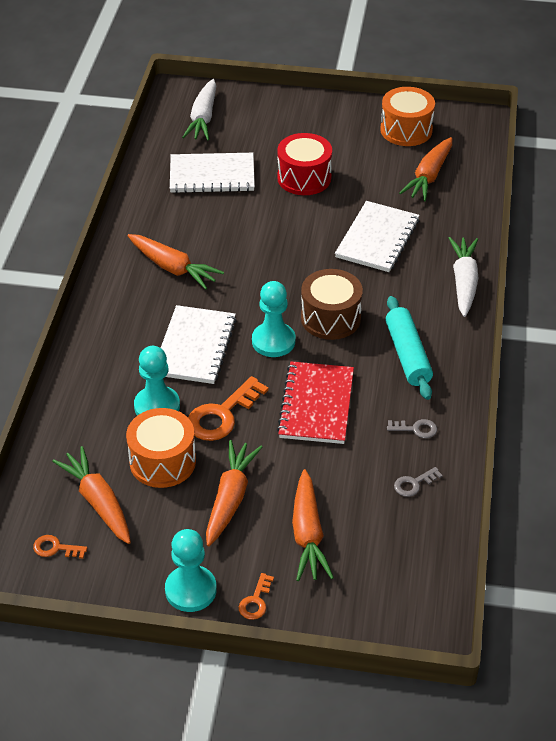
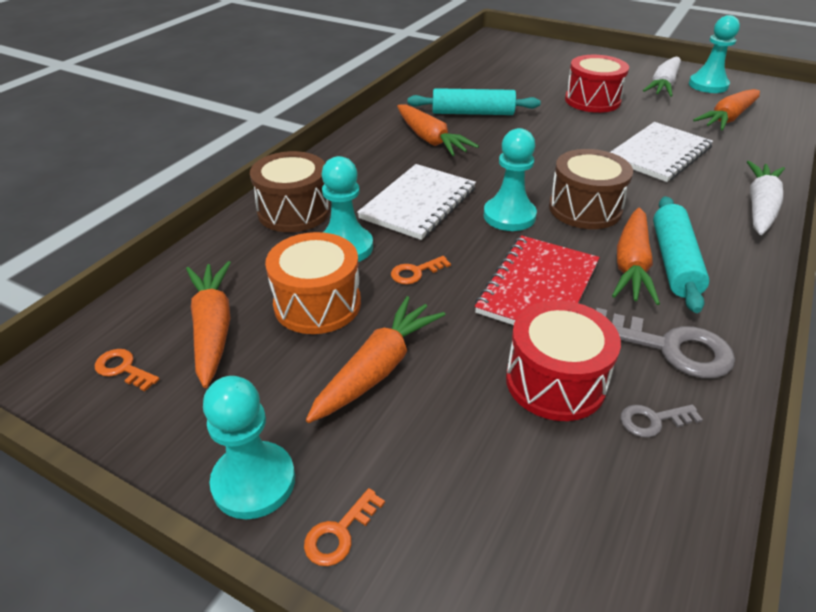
camera: 20 degrees right, 5 degrees down
white notebook [170,153,255,193] -> none
white carrot [182,79,216,140] -> white carrot moved to [643,56,681,97]
orange key [188,376,269,441] -> orange key [391,256,451,284], size x0.51
orange carrot [292,469,334,581] -> orange carrot moved to [612,207,660,305]
orange drum [380,87,435,146] -> turquoise pawn [689,15,740,93]
grey key [387,419,437,438] -> grey key [596,308,735,379], size x1.94
none -> brown drum [250,151,330,232]
none -> turquoise rolling pin [408,88,541,115]
none -> red drum [506,300,621,421]

